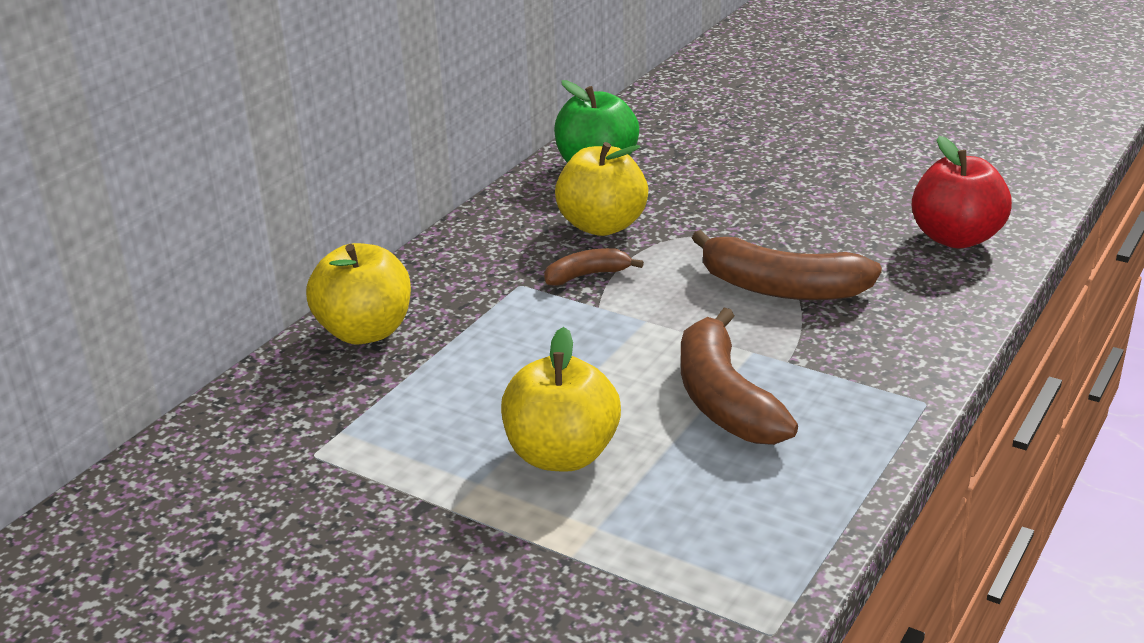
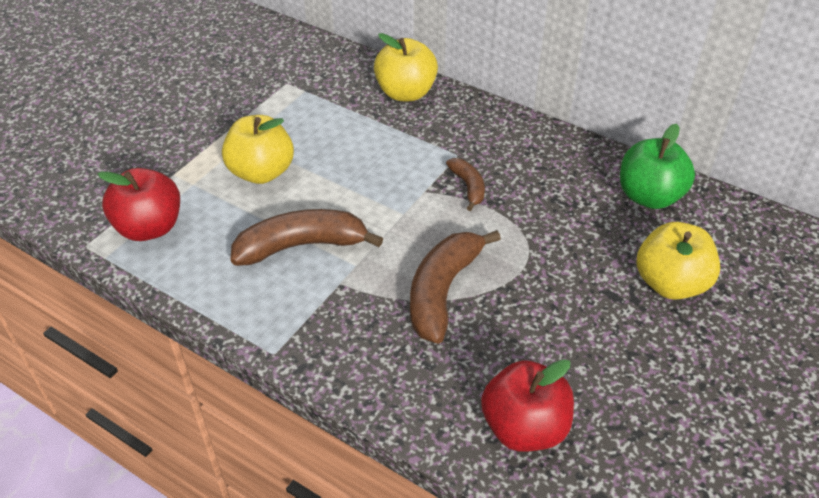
camera: 90 degrees right, 15 degrees up
yellow apple [555,142,648,236] -> yellow apple moved to [636,222,720,300]
none -> red apple [98,168,180,241]

